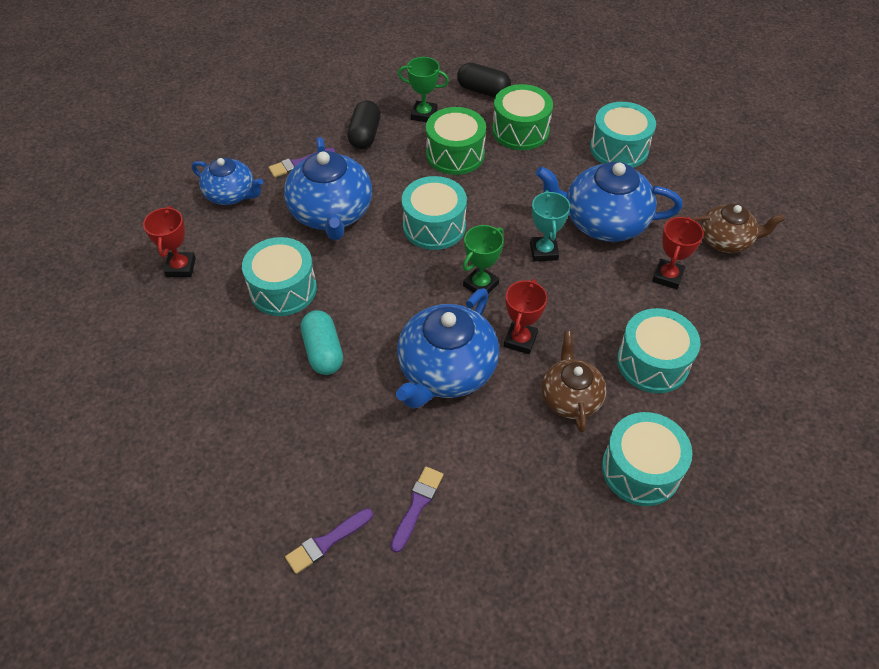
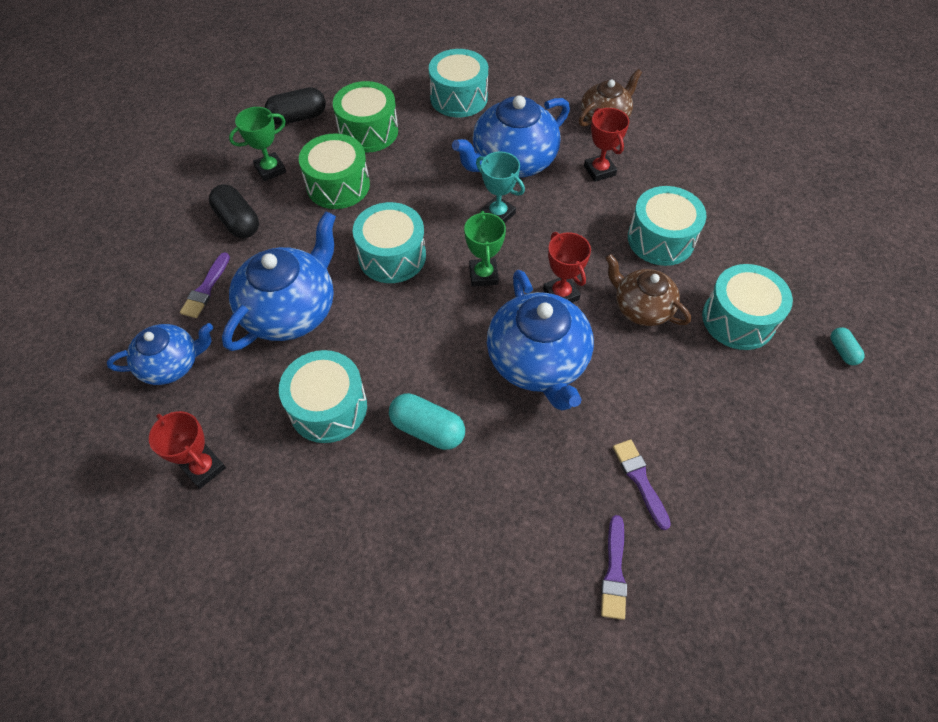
camera: 45 degrees left, 5 degrees up
blue teapot [284,137,372,240] -> blue teapot turned 90 degrees counterclockwise [222,211,336,351]
none -> turquoise capsule [831,327,864,365]

